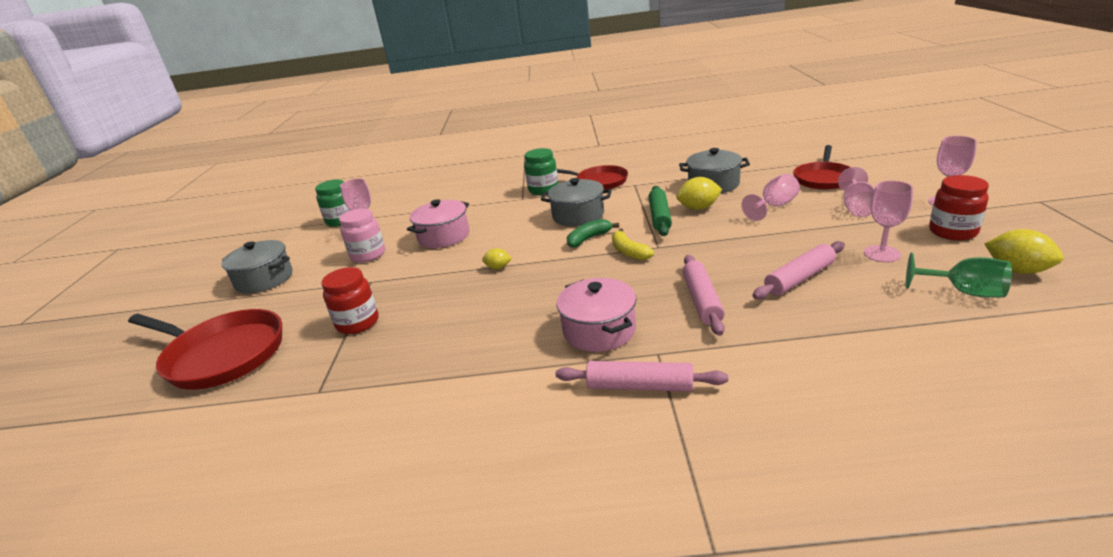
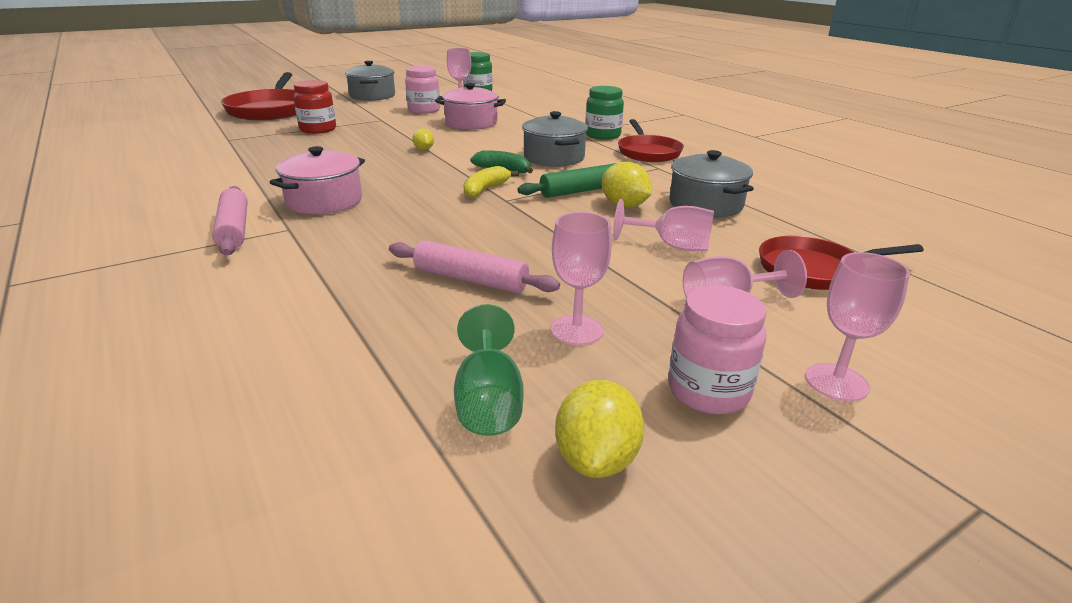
camera: 55 degrees right, 0 degrees up
pink rolling pin [682,255,725,336] -> none
red jar [929,175,989,240] -> pink jar [668,285,766,414]

